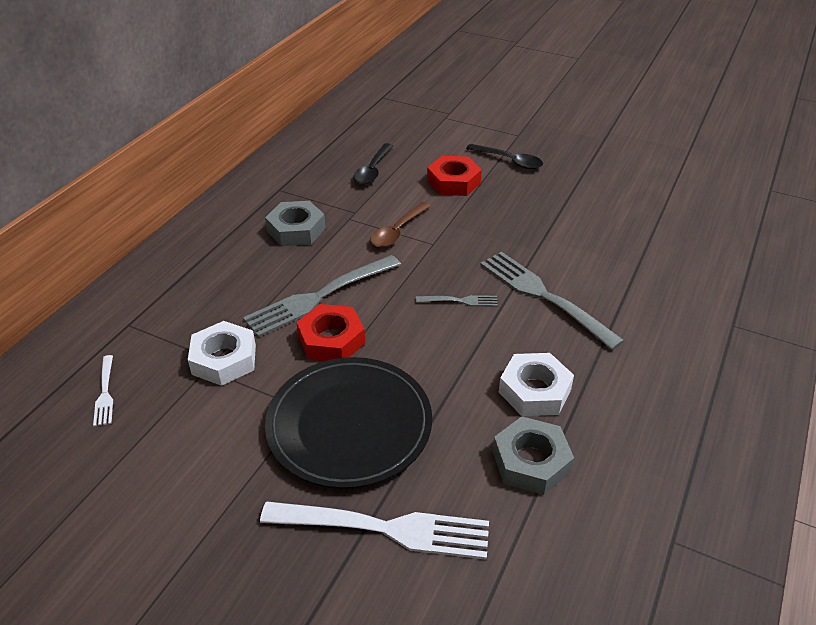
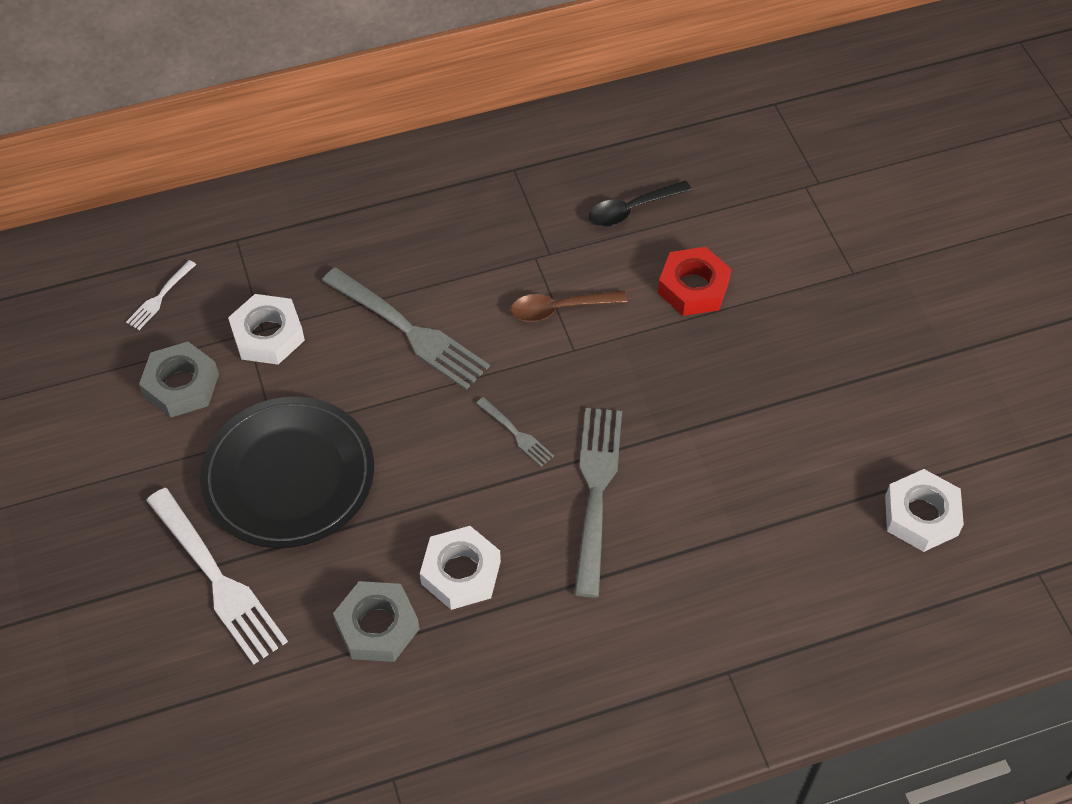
camera: 45 degrees right, 15 degrees up
grey fork [243,255,401,337] -> grey fork turned 150 degrees counterclockwise [322,267,490,390]
grey nut [265,201,326,246] -> grey nut moved to [139,342,219,418]
red nut [296,304,365,361] -> none
black spoon [466,144,543,169] -> none
none -> white nut [885,469,964,552]

